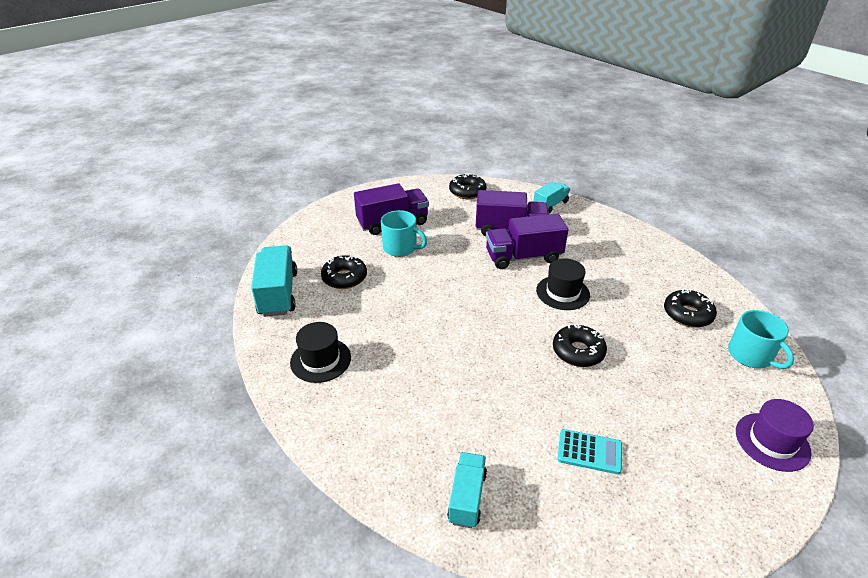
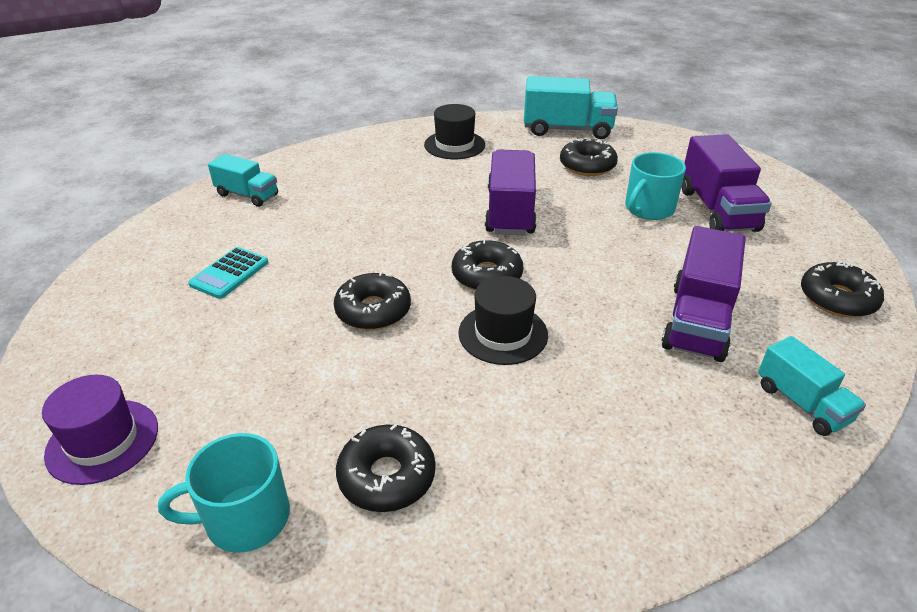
camera: 105 degrees right, 0 degrees up
purple truck [486,213,569,269] -> purple truck moved to [485,149,537,235]
none -> black donut [452,240,523,290]

